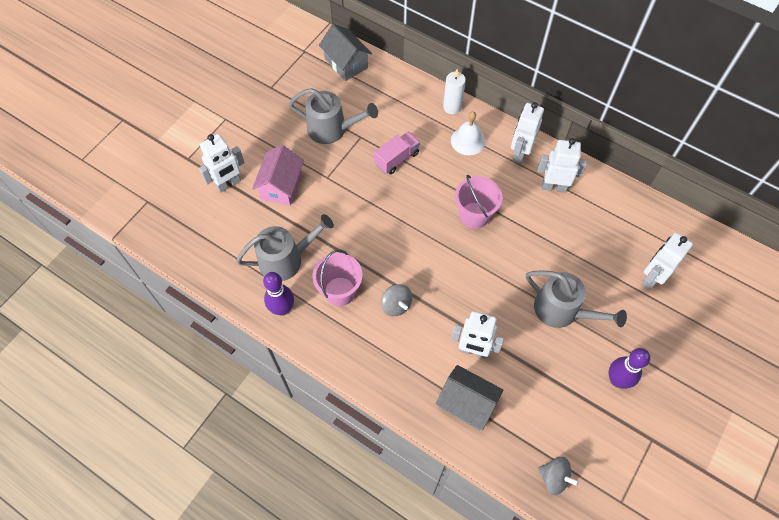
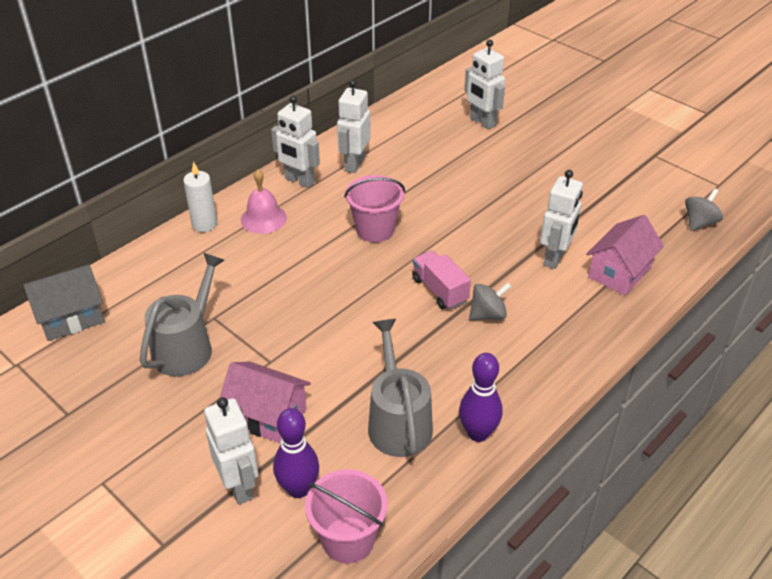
camera: 80 degrees left, 20 degrees down
pink bucket [312,249,363,306] -> pink bucket moved to [305,469,388,564]
pink truck [374,131,420,174] -> pink truck moved to [412,250,471,309]
grey house [436,365,503,430] -> pink house [586,215,664,296]
white bell [451,111,486,155] -> pink bell [241,169,287,234]
grey watering can [526,270,627,328] -> none
purple bowling pin [608,348,650,389] -> purple bowling pin moved to [273,408,319,498]

